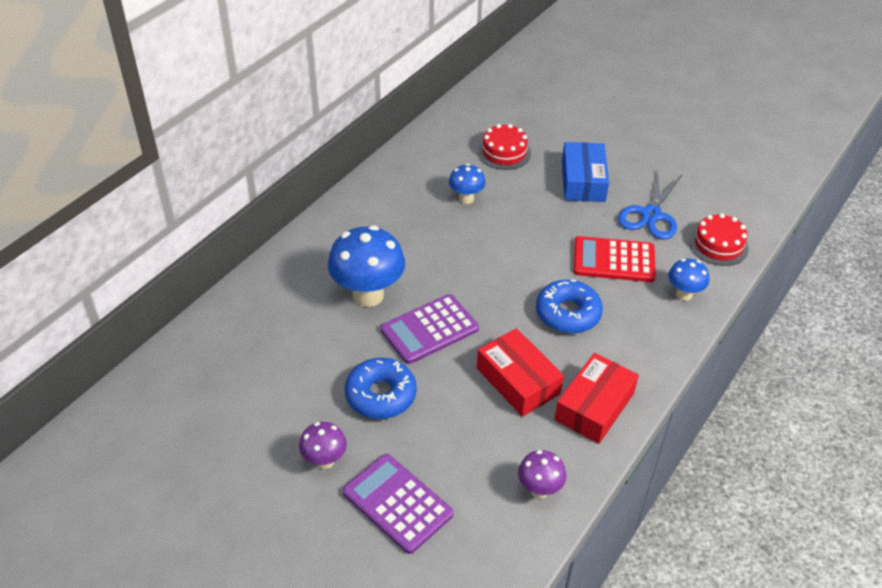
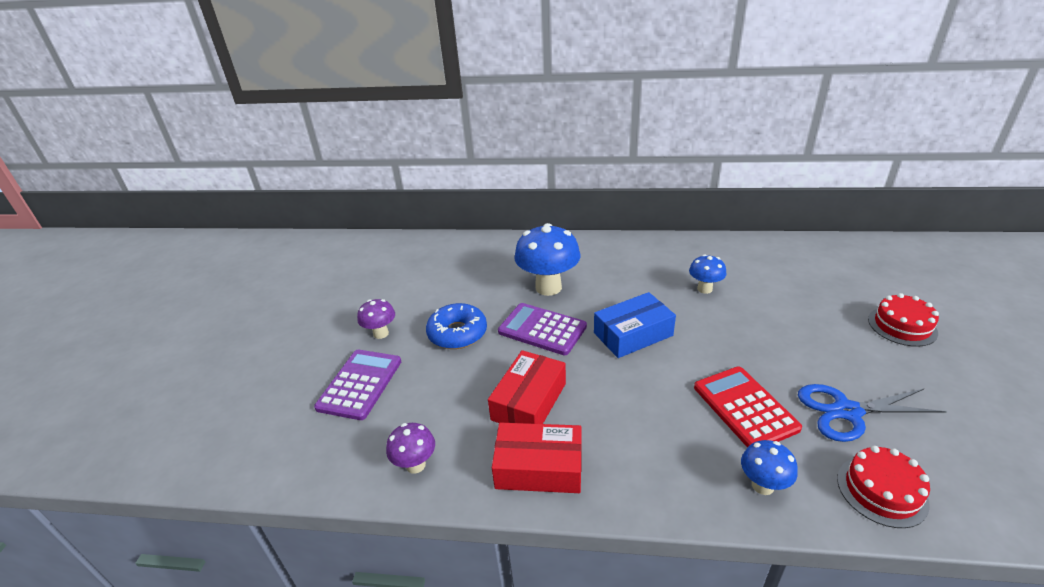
camera: 65 degrees right, 10 degrees down
red cake [478,124,531,170] -> red cake moved to [868,293,939,347]
blue donut [536,280,603,334] -> none
blue box [562,142,609,202] -> blue box moved to [594,292,676,358]

